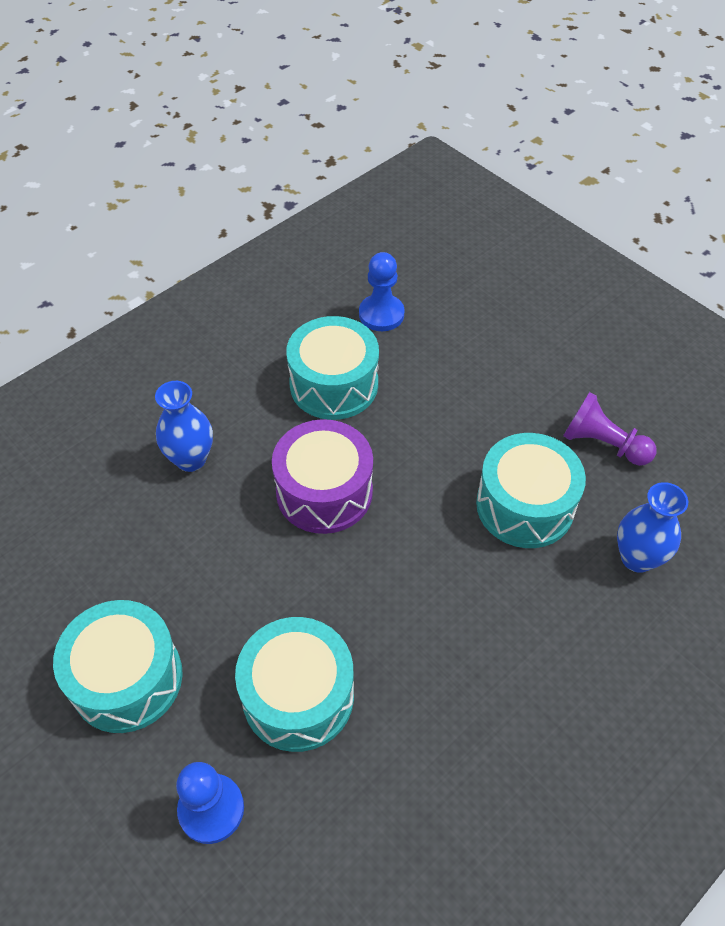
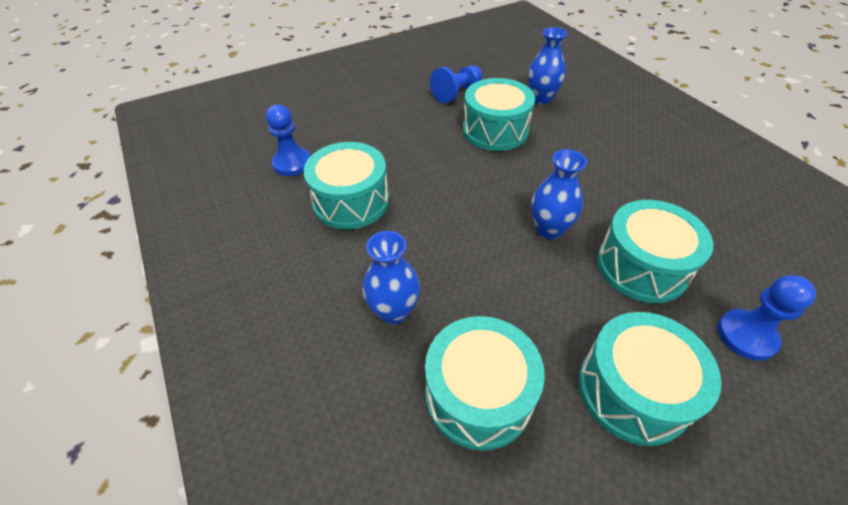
camera: 75 degrees left, 5 degrees down
purple drum [272,419,373,534] -> none
purple pawn [563,392,656,466] -> blue pawn [430,65,482,103]
none -> turquoise drum [425,316,545,451]
none -> blue vase [531,149,587,240]

